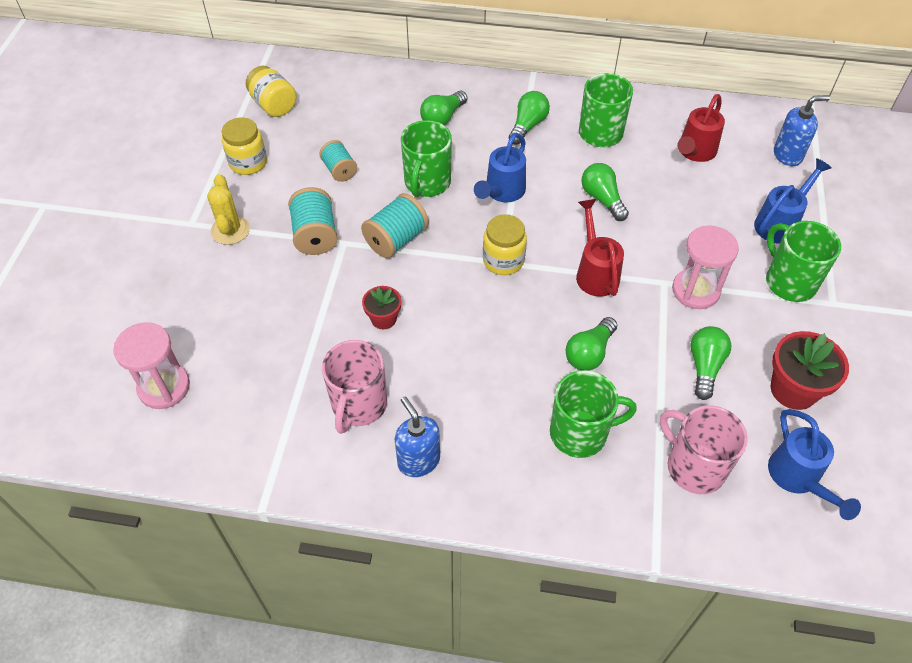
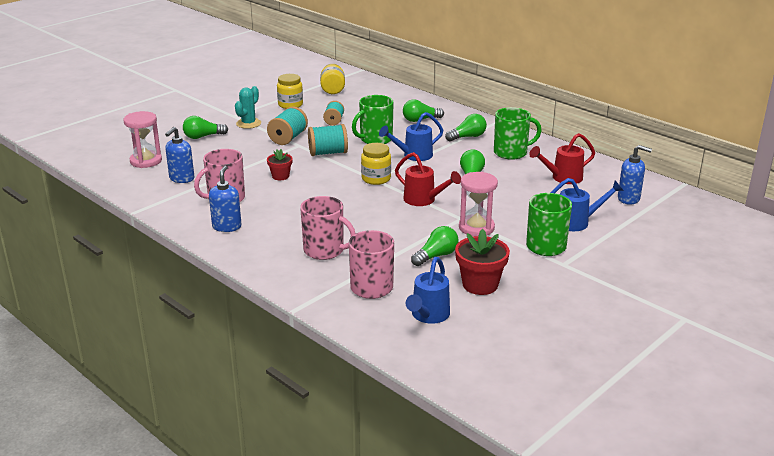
camera: 35 degrees right, 25 degrees down
yellow cactus [207,174,250,245] -> turquoise cactus [235,86,261,129]
green mug [550,370,637,458] -> pink mug [300,196,355,260]
green light bulb [566,317,617,371] -> green light bulb moved to [183,116,228,139]
red watering can [576,199,624,297] -> red watering can turned 105 degrees clockwise [395,152,461,206]
none -> blue soap dispenser [165,127,194,183]

